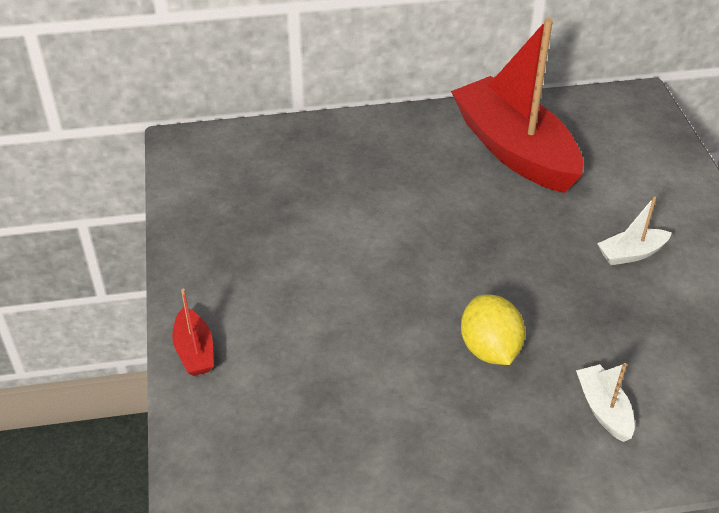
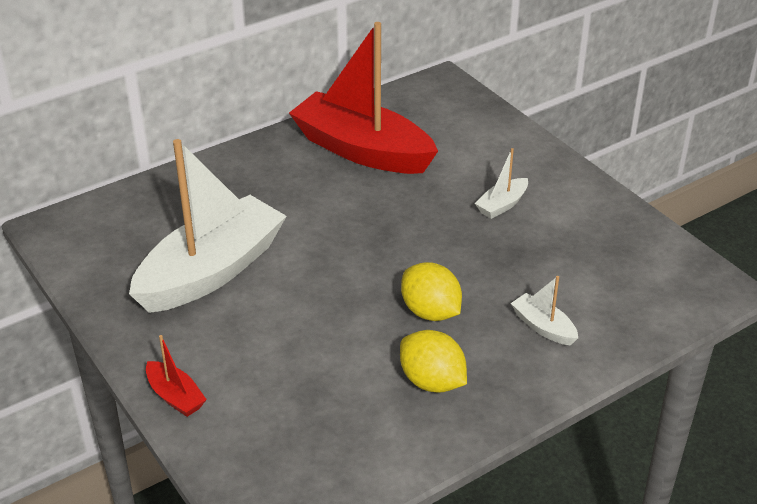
camera: 25 degrees left, 5 degrees down
none -> white boat [129,139,287,313]
none -> yellow lemon [400,330,467,393]

